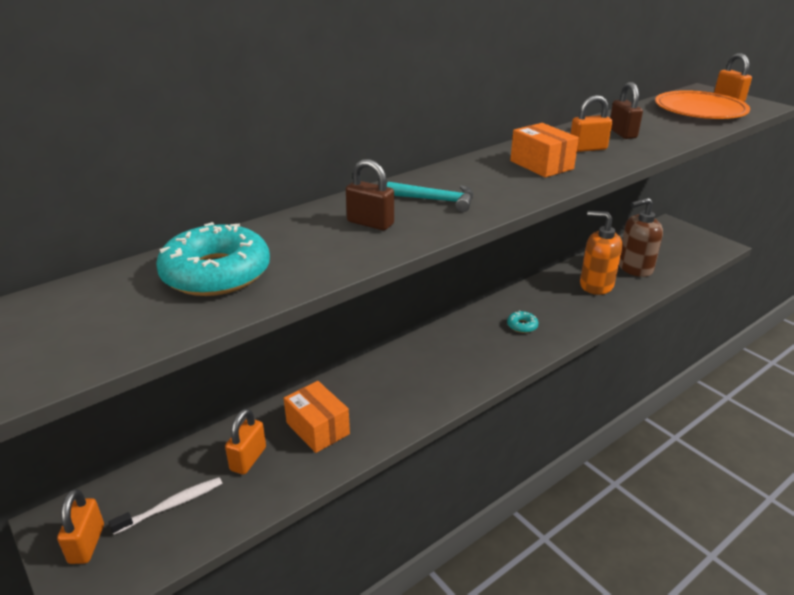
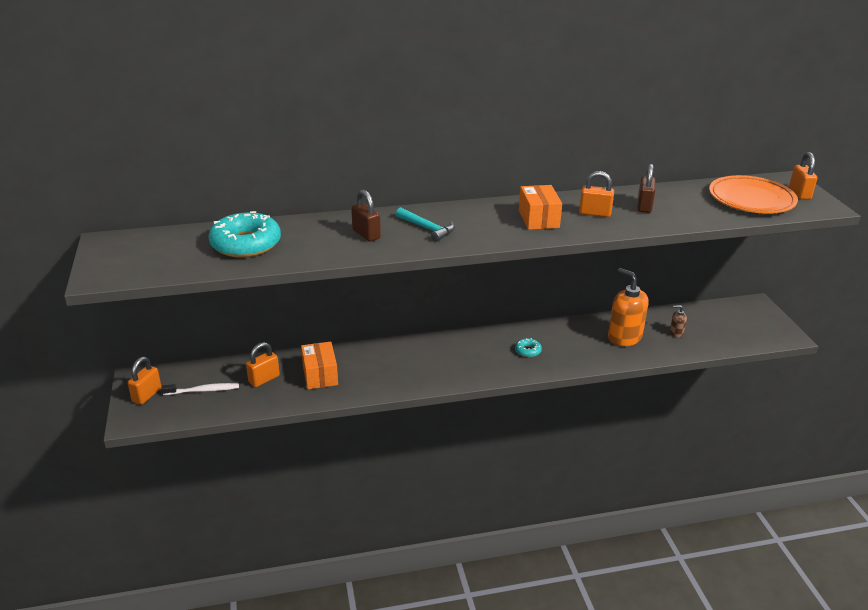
camera: 25 degrees right, 0 degrees up
brown soap dispenser [619,197,663,277] -> brown soap dispenser [670,305,687,337], size x0.45

